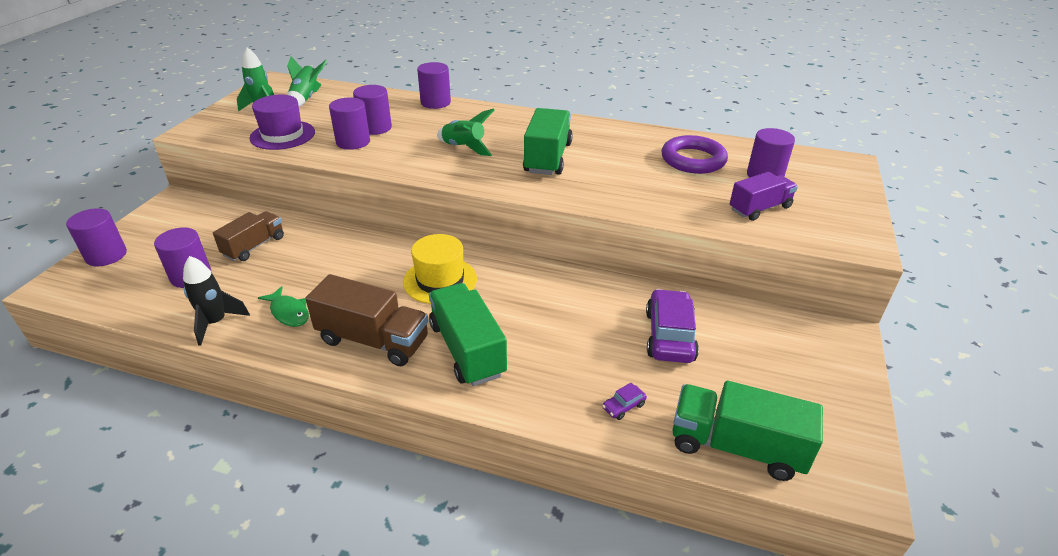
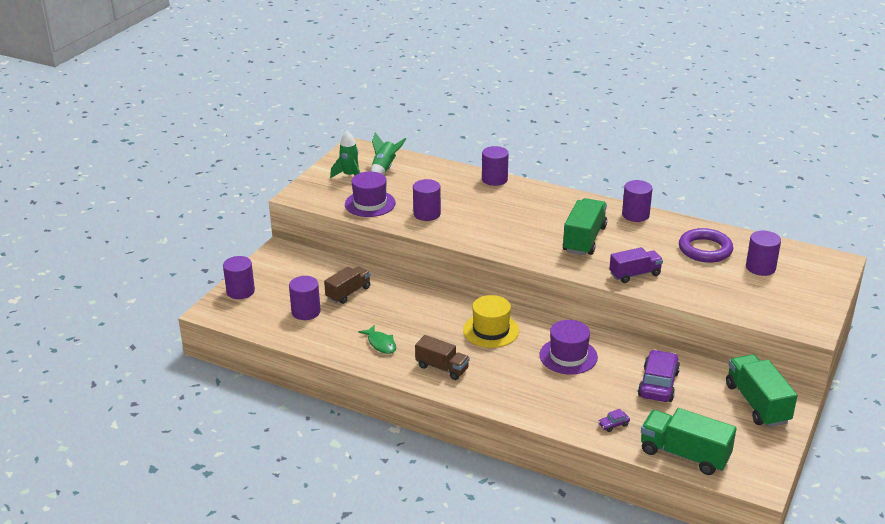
camera: 10 degrees right, 5 degrees down
black rocket [183,256,250,346] -> none
brown truck [305,274,428,366] -> brown truck [415,335,470,380], size x0.67
purple cylinder [353,85,392,135] -> purple cylinder moved to [622,180,653,222]
green truck [429,283,507,386] -> green truck moved to [726,354,798,427]
green rocket [437,109,494,156] -> none
purple truck [729,172,798,221] -> purple truck moved to [609,247,663,283]
none -> purple hat [540,320,598,375]

